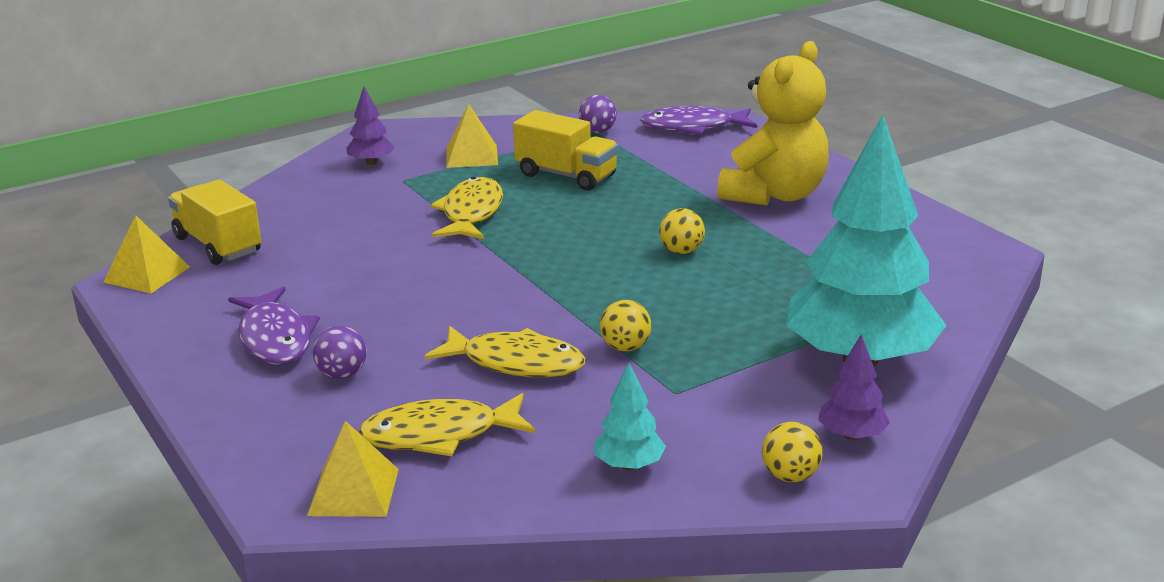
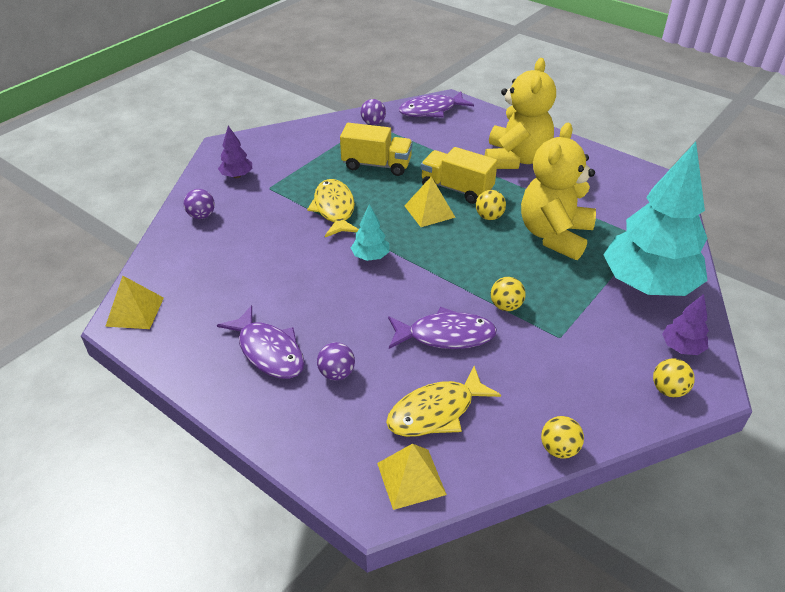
camera: 20 degrees left, 15 degrees up
yellow truck [168,180,261,265] -> yellow truck moved to [421,147,498,204]
yellow fish [424,326,585,377] -> purple fish [388,307,497,349]
yellow pyramid [446,104,498,168] -> yellow pyramid moved to [405,177,456,227]
turquoise tree [594,363,666,470] -> turquoise tree moved to [351,204,389,261]
none -> purple ball [184,189,215,219]
none -> yellow teddy bear [521,123,596,260]
none -> yellow ball [541,416,584,459]

